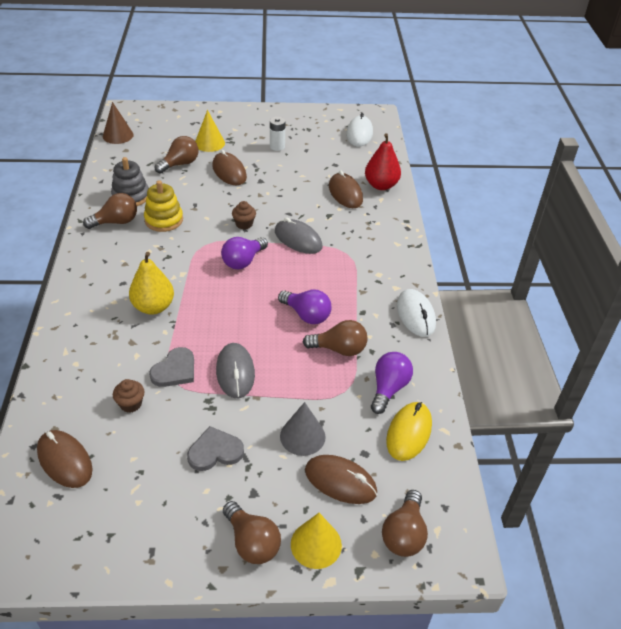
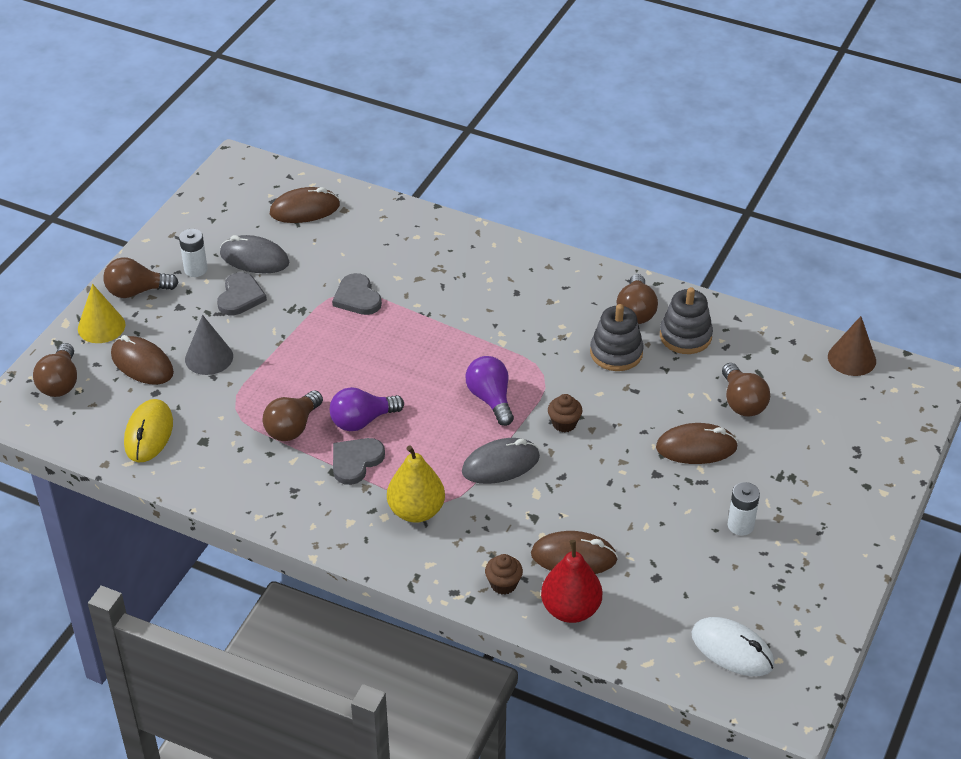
camera: 120 degrees right, 0 degrees up
brown cupcake [113,379,145,413] -> brown cupcake moved to [485,554,523,595]
yellow pear [129,252,174,315] -> yellow pear moved to [387,445,445,523]
yellow stacking toy [144,180,183,232] -> grey stacking toy [590,304,643,371]
yellow cone [195,110,225,152] -> none
grey mouse [216,343,255,398] -> grey mouse moved to [220,235,289,273]
brown mouse [305,455,377,504] -> brown mouse turned 75 degrees clockwise [111,335,174,385]
purple light bulb [371,352,413,414] -> none
brown light bulb [382,490,428,557] -> brown light bulb turned 135 degrees counterclockwise [33,343,77,397]
yellow mouse [386,402,432,461] -> yellow mouse turned 45 degrees clockwise [124,399,173,462]
white mouse [397,289,436,337] -> none
none -> white battery [179,229,208,277]
none -> grey heart [333,438,385,485]

